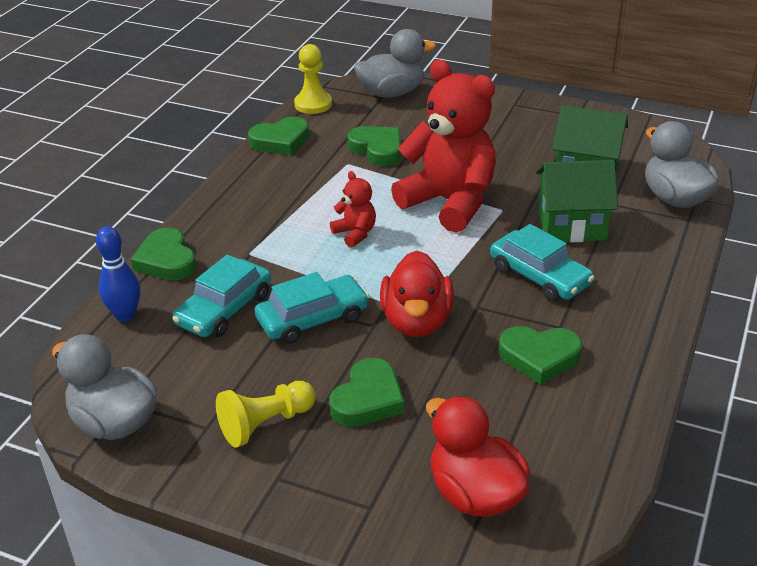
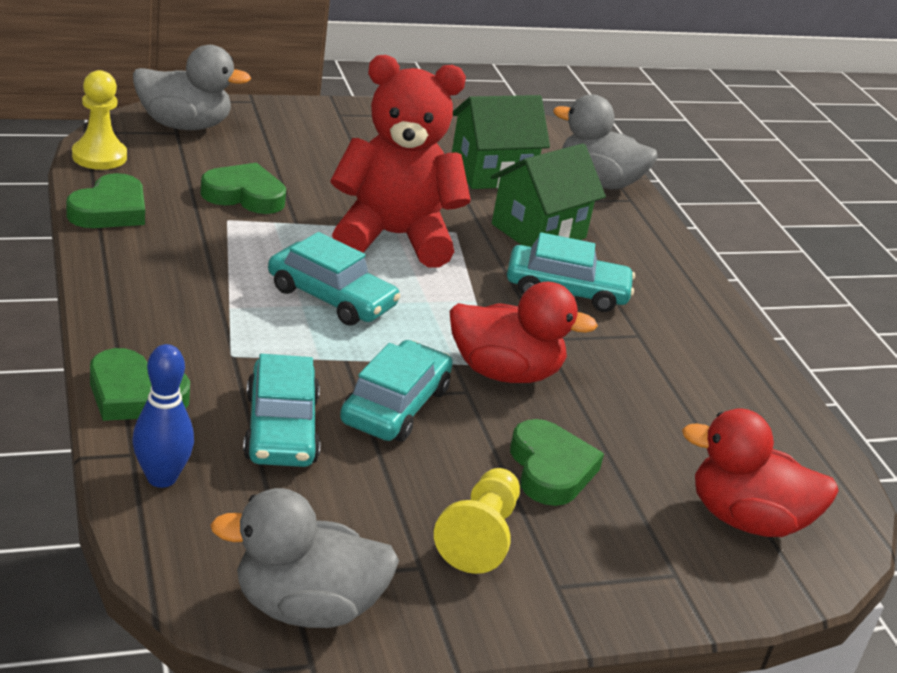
camera: 45 degrees left, 5 degrees down
red teddy bear [330,171,376,248] -> turquoise car [268,232,401,326]
grey duck [354,29,436,98] -> grey duck turned 60 degrees clockwise [133,45,251,130]
red duck [380,251,454,337] -> red duck turned 45 degrees counterclockwise [449,282,598,383]
green heart [499,326,583,385] -> none

